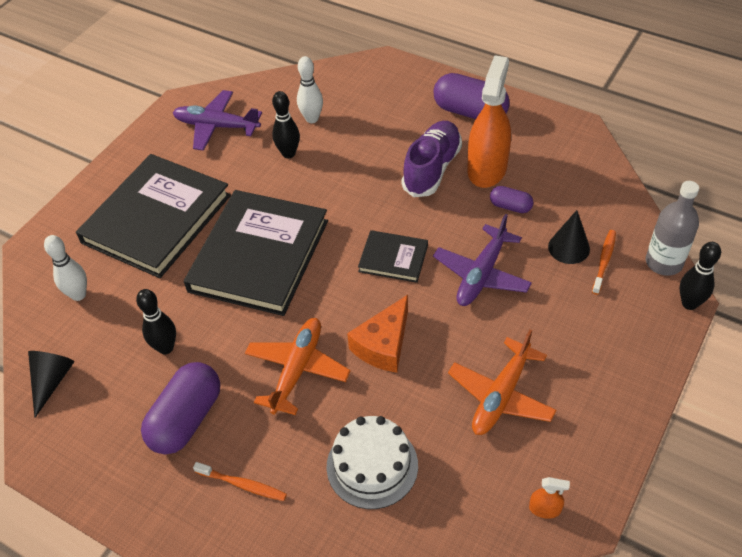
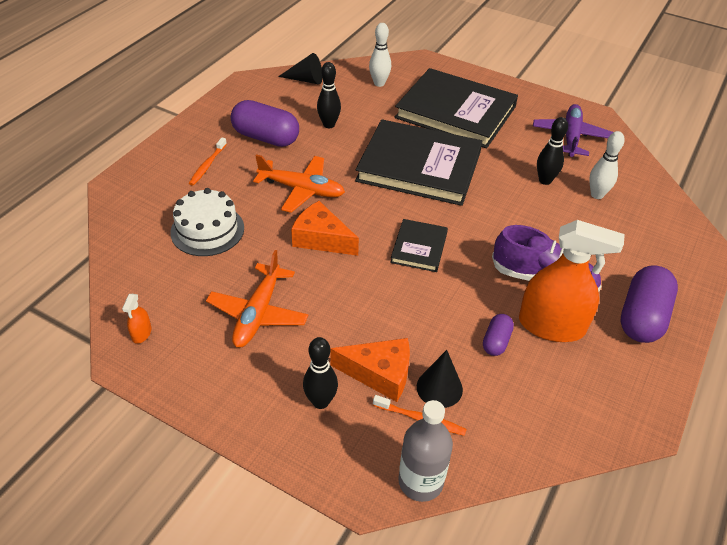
camera: 85 degrees right, 5 degrees down
purple plane [433,214,532,306] -> none
orange plane [448,330,557,435] -> orange plane turned 105 degrees counterclockwise [206,250,308,348]
black bowling pin [680,242,721,310] -> black bowling pin moved to [303,337,338,409]
none -> orange cheese [330,338,410,402]

